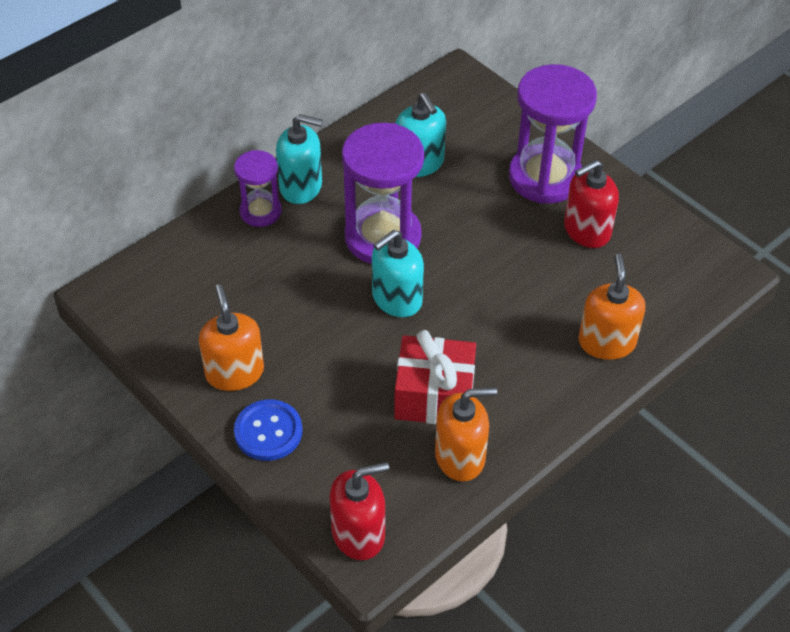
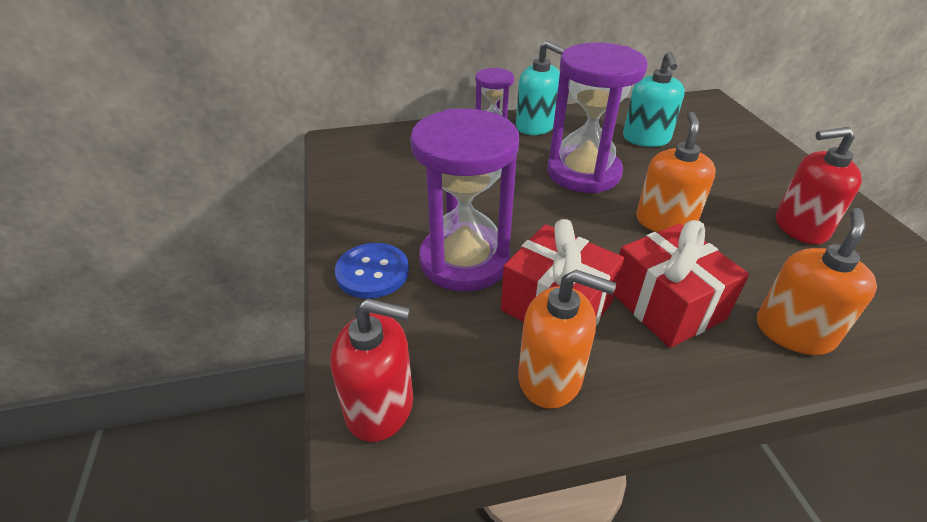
camera: 30 degrees right, 10 degrees down
orange soap dispenser [199,284,264,391] -> orange soap dispenser moved to [636,112,716,232]
turquoise soap dispenser [372,230,424,317] -> none
purple hourglass [509,64,597,204] -> purple hourglass moved to [410,109,519,291]
none -> red gift [614,220,749,348]

